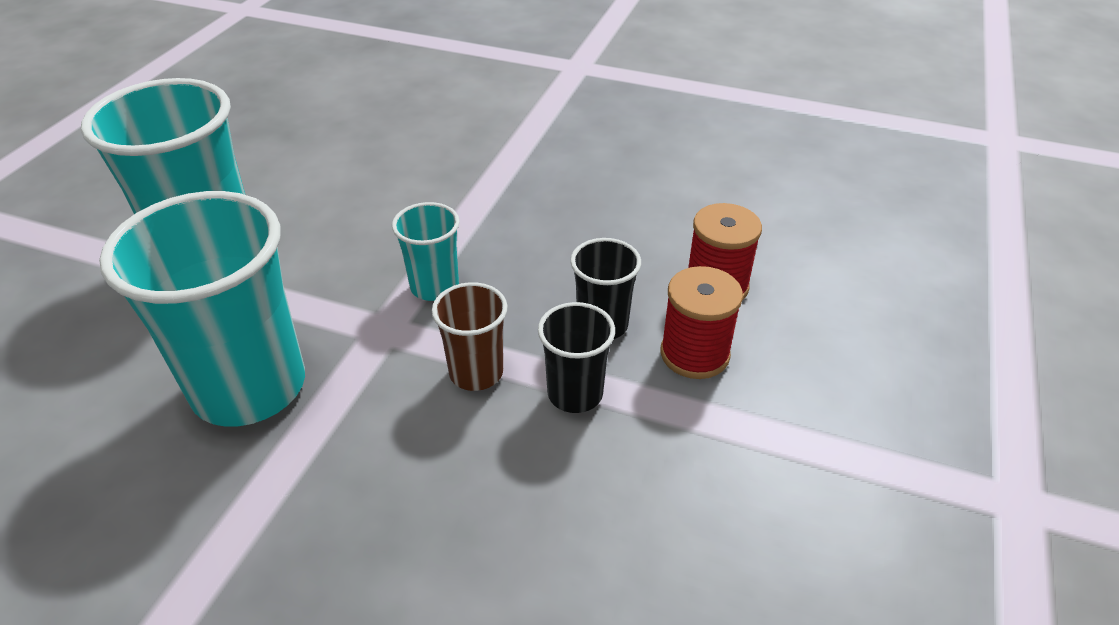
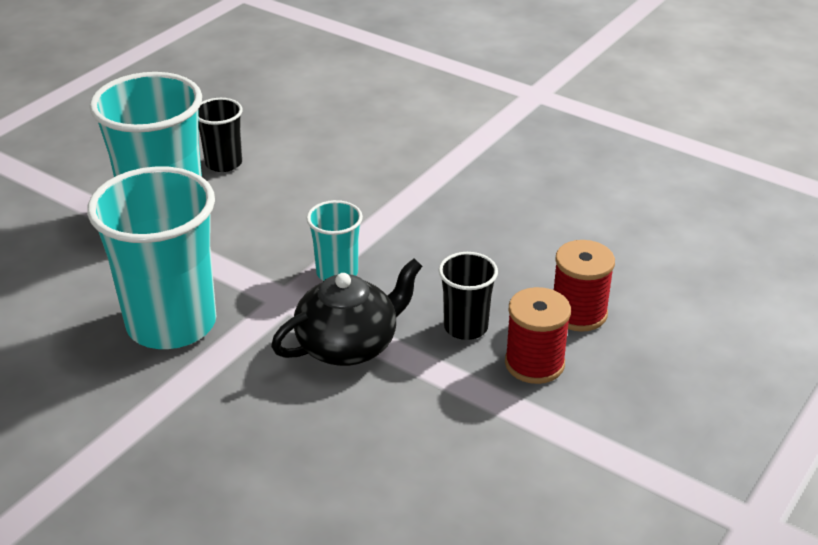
camera: 15 degrees right, 5 degrees down
brown cup [432,282,508,391] -> black teapot [271,258,422,366]
black cup [538,302,615,413] -> black cup moved to [198,98,243,172]

